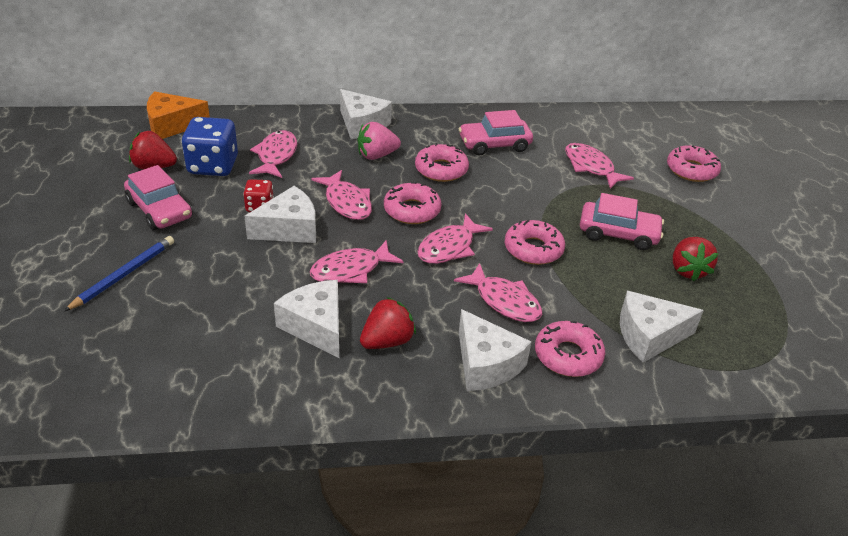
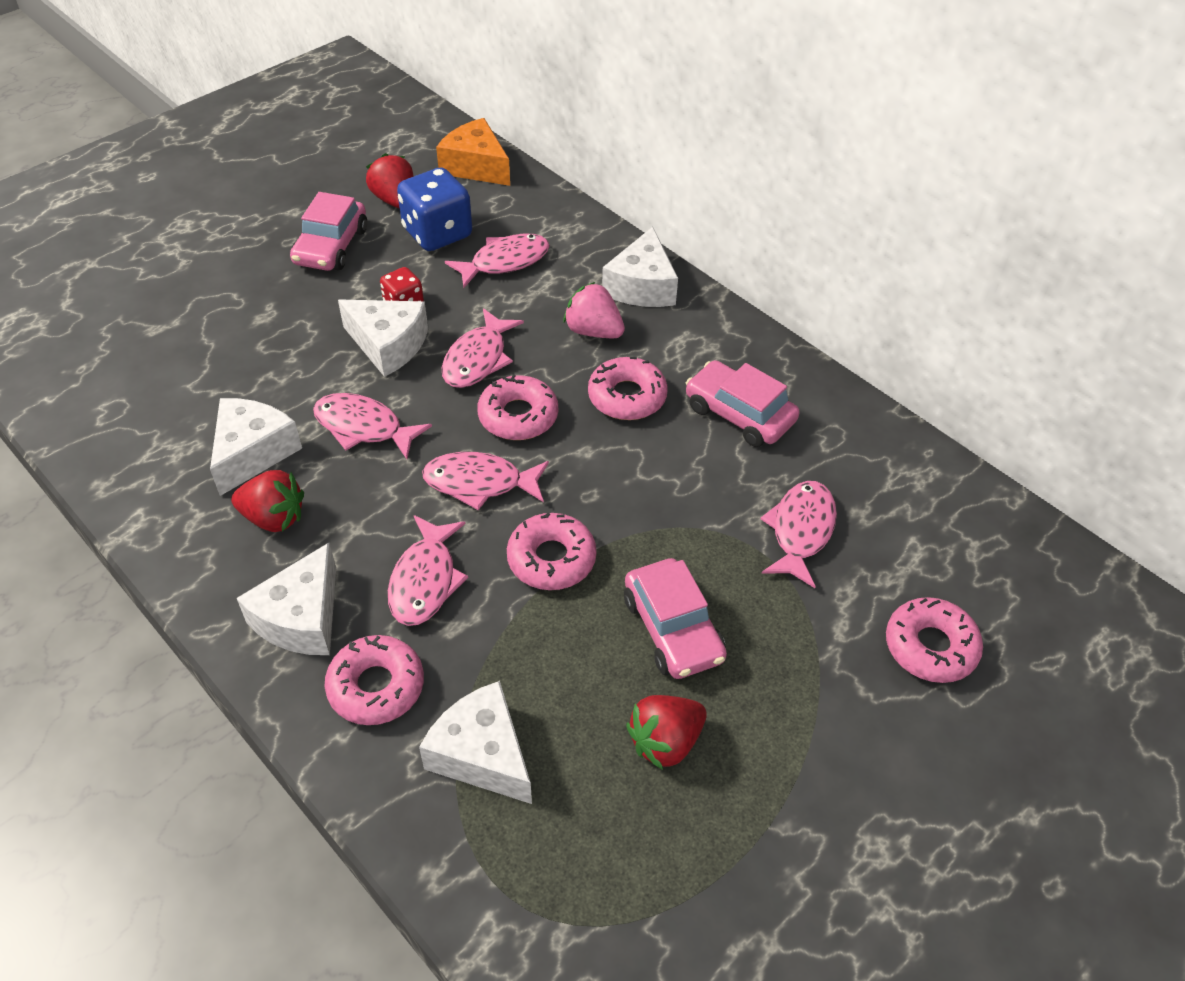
camera: 55 degrees right, 10 degrees up
blue pencil [64,236,174,311] -> none

